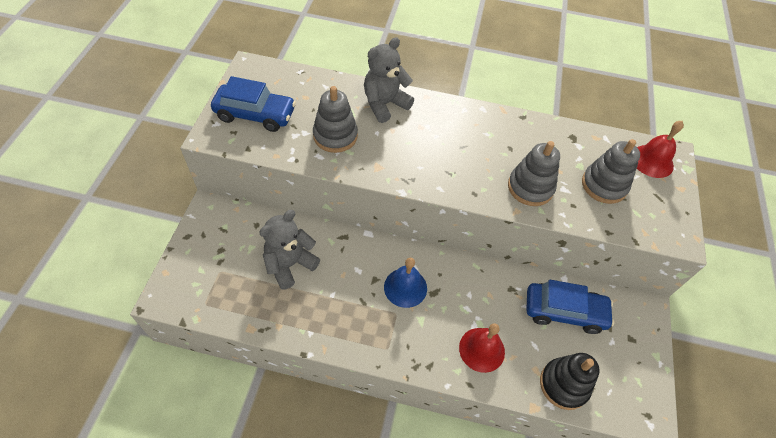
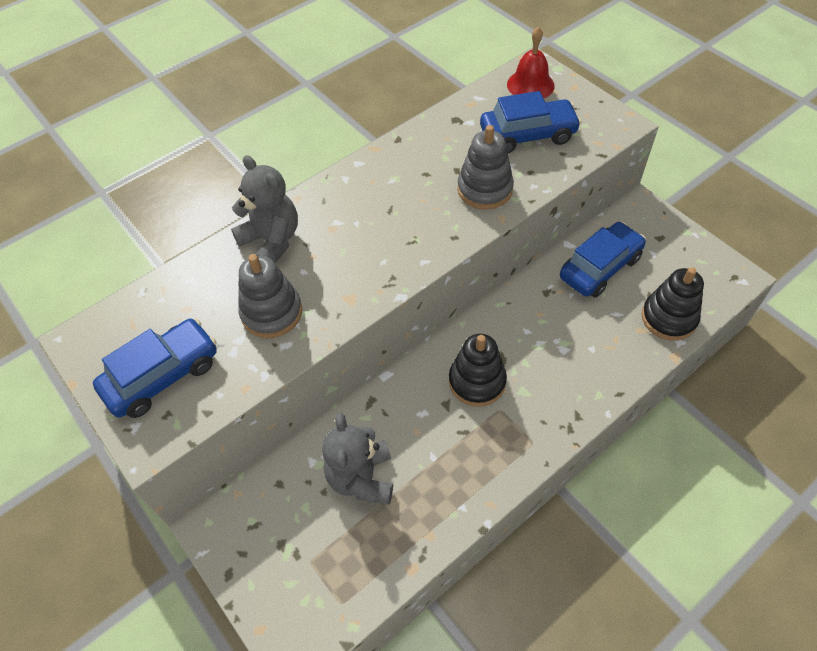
camera: 45 degrees left, 0 degrees up
grey teddy bear [364,37,414,123] -> grey teddy bear turned 135 degrees clockwise [231,155,298,263]
blue bell [384,258,427,308] -> black stacking toy [449,334,507,407]
red bell [459,324,505,373] -> none
grey stacking toy [582,139,640,204] -> blue car [480,91,582,153]

